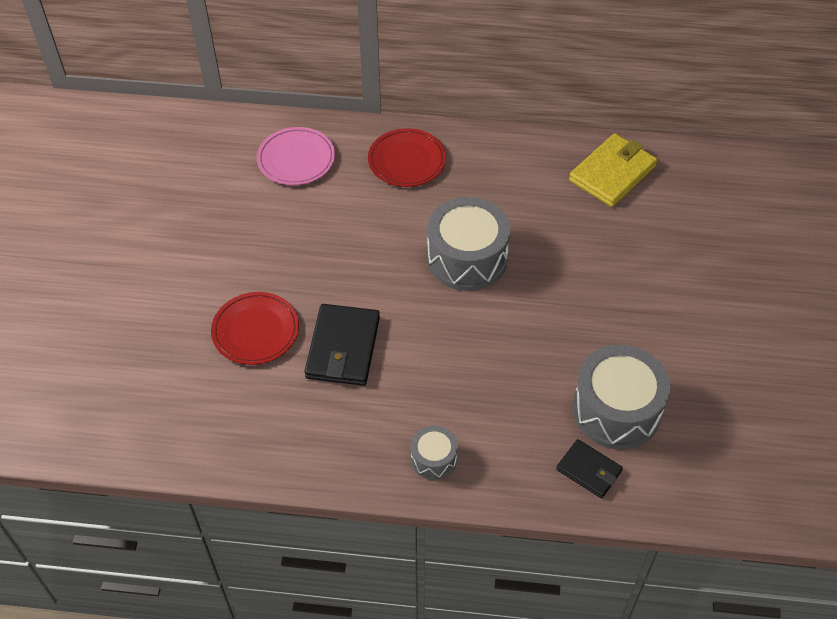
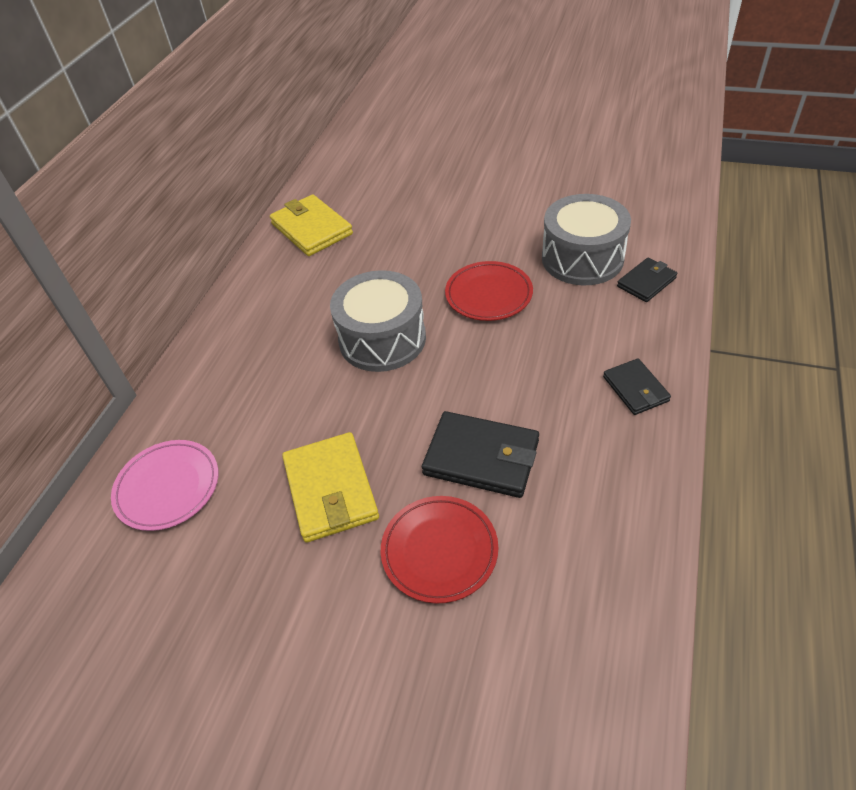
camera: 75 degrees left, 5 degrees down
red plate [368,128,446,187] -> red plate moved to [445,261,533,321]
grey drum [411,426,458,480] -> black wallet [603,358,671,415]
none -> yellow wallet [282,432,379,543]

